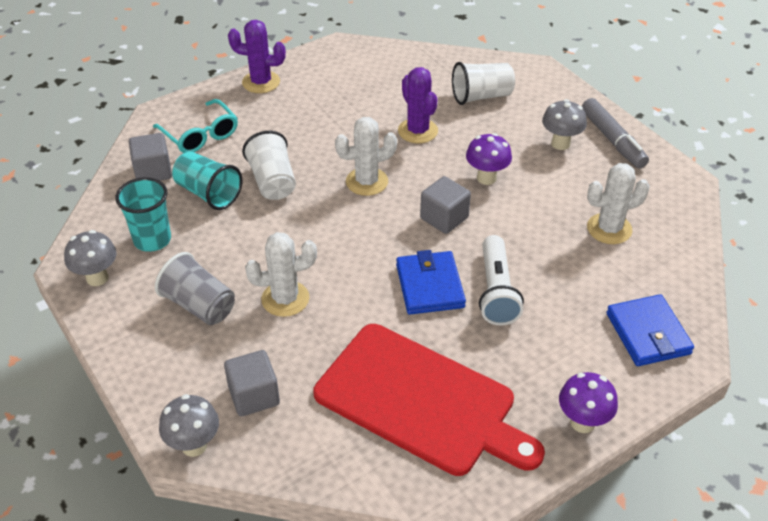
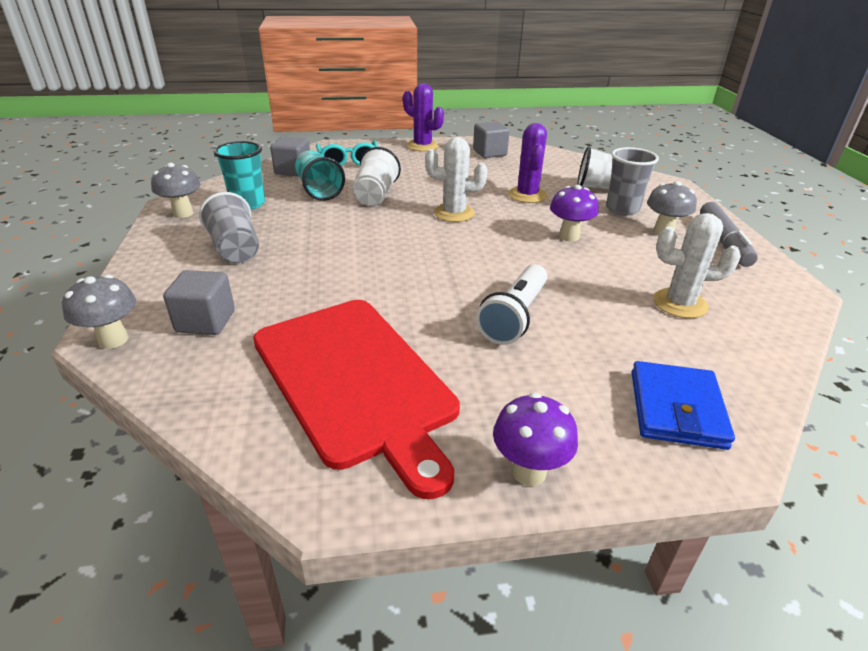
camera: 25 degrees right, 10 degrees down
white cactus [245,232,317,317] -> none
blue wallet [396,250,466,315] -> none
grey cube [420,176,471,234] -> grey cube moved to [473,121,510,158]
none -> grey cup [606,147,659,215]

